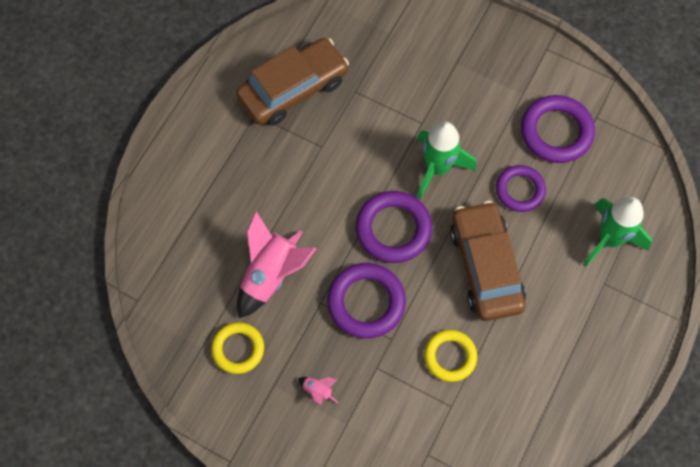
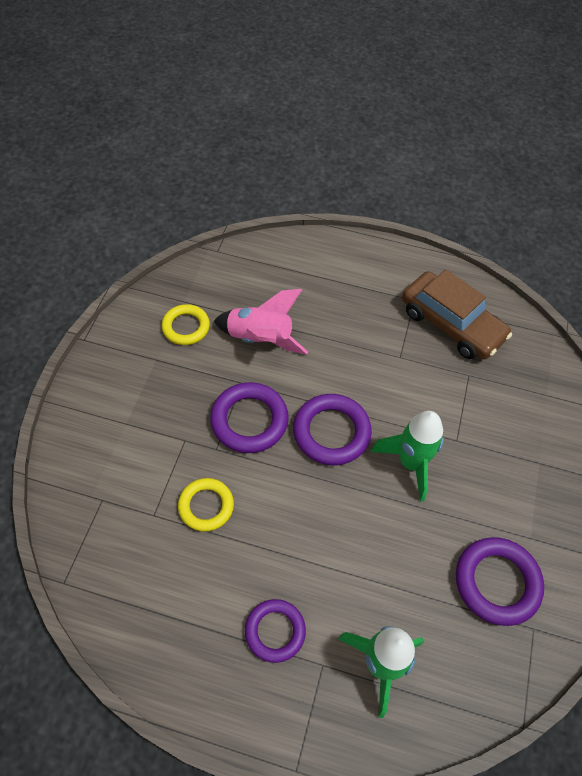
camera: 75 degrees right, 10 degrees down
pink rocket [298,377,338,406] -> none
brown car [450,201,526,321] -> none
purple ring [496,165,546,212] -> purple ring moved to [245,599,306,663]

